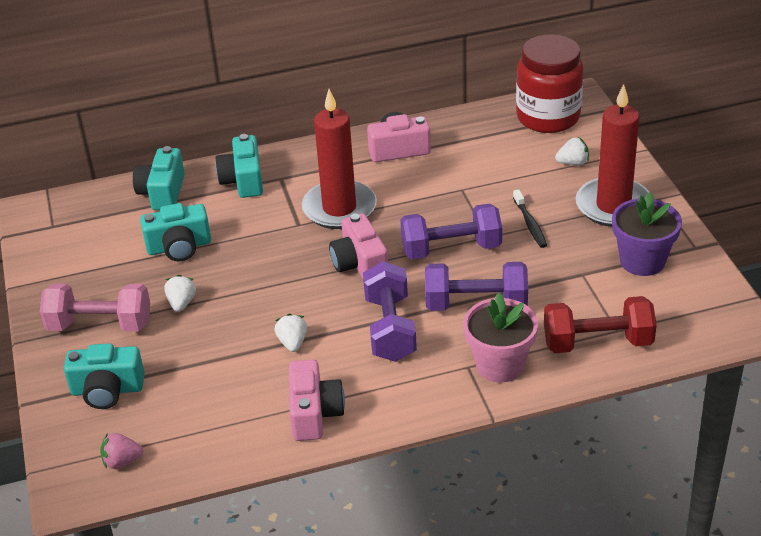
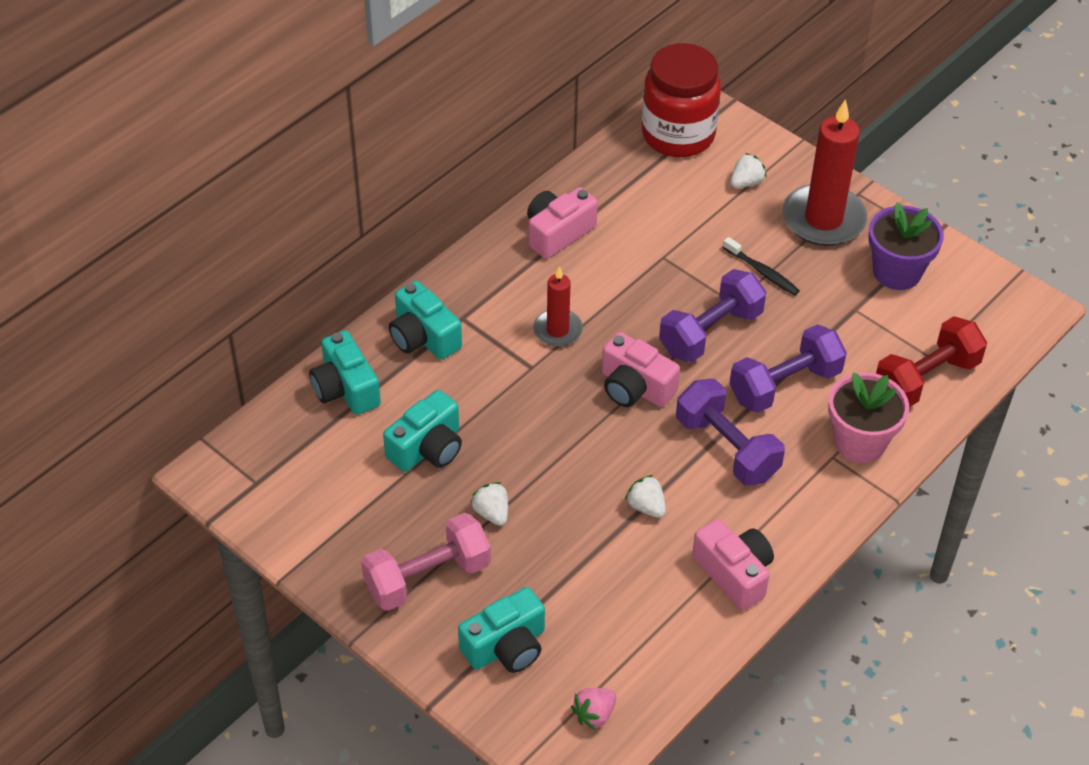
camera: 35 degrees left, 10 degrees up
red candle [301,89,377,229] -> red candle [533,266,583,347], size x0.56

